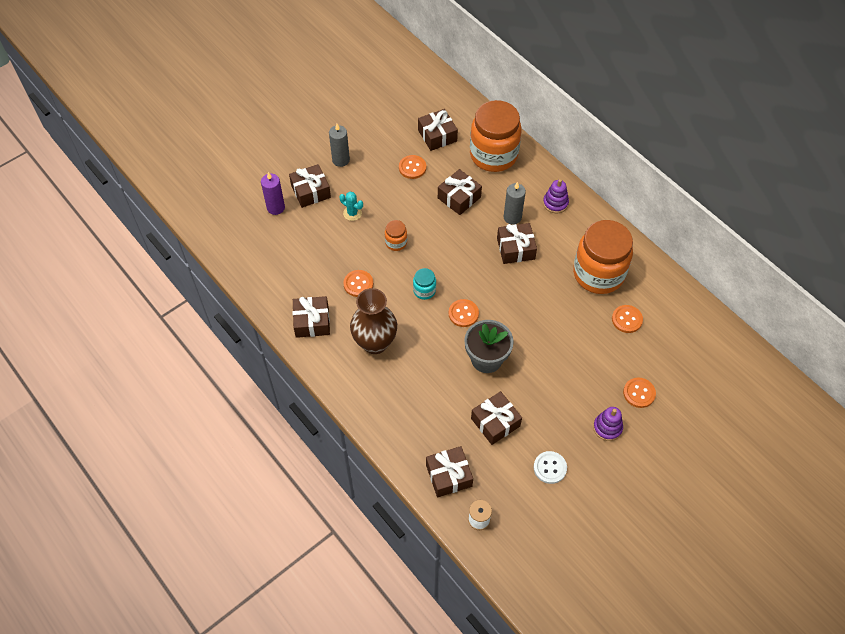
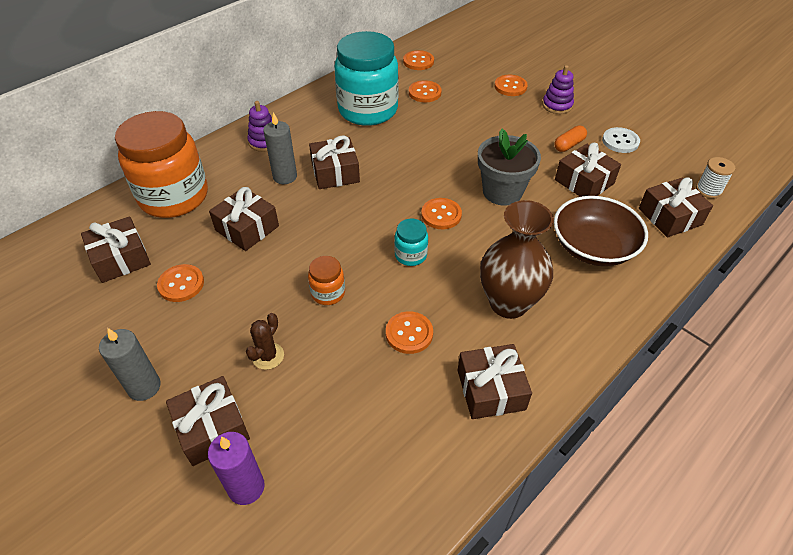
camera: 95 degrees left, 10 degrees down
turquoise cactus [339,192,363,221] -> brown cactus [246,313,284,370]
orange jar [573,220,633,294] -> turquoise jar [334,31,398,126]
none -> orange button [403,50,434,70]
none -> orange capsule [554,125,587,152]
none -> brown bowl [554,196,648,266]

